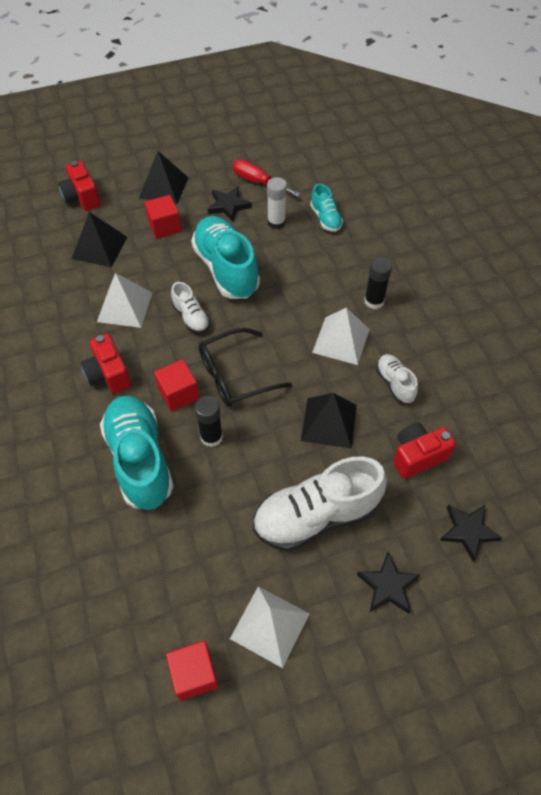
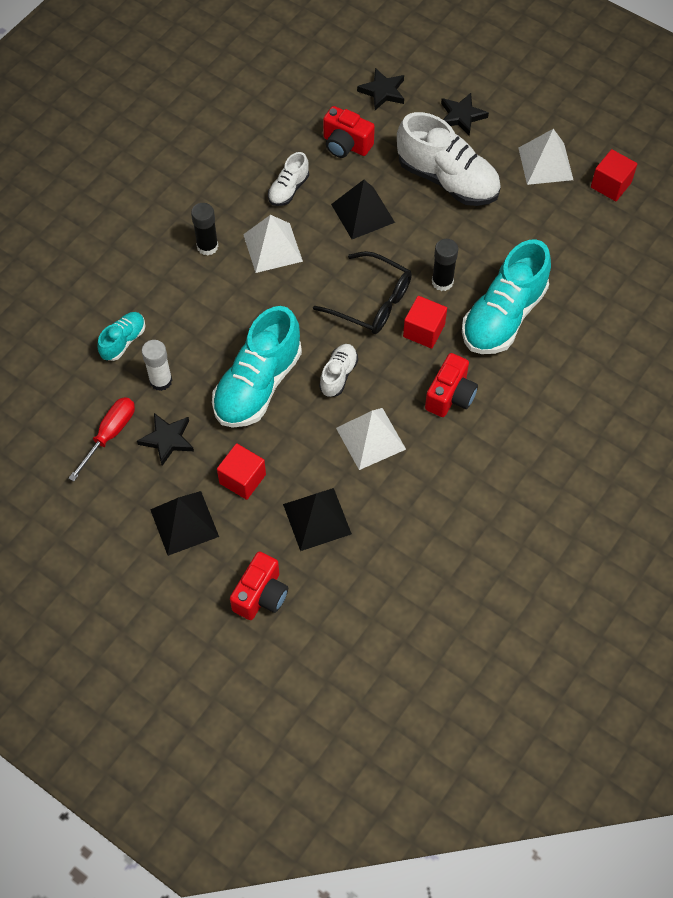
camera: 125 degrees left, 5 degrees up
red screwdriver [233,159,300,197] -> red screwdriver turned 150 degrees counterclockwise [68,397,135,482]

